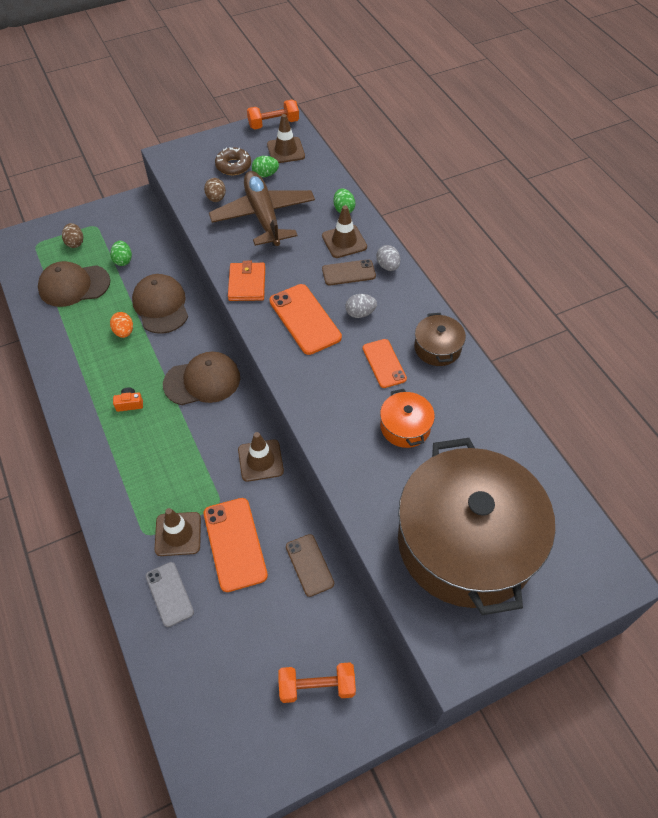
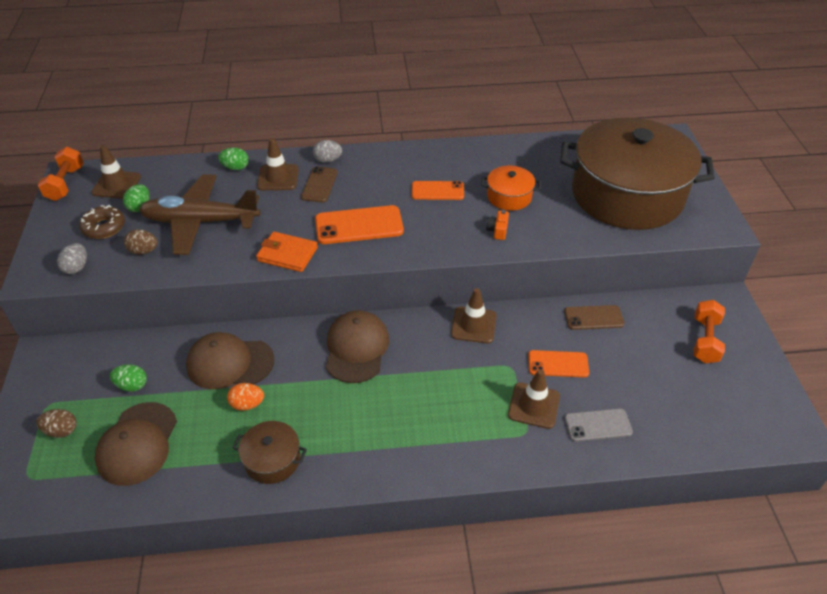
camera: 70 degrees left, 10 degrees down
orange camera [113,387,143,412] -> orange camera moved to [486,210,509,240]
orange phone [204,498,268,592] -> orange phone [528,350,589,377], size x0.64
grey egg [345,294,377,318] -> grey egg moved to [57,243,87,274]
brown pot [414,313,466,366] -> brown pot moved to [232,421,307,484]

